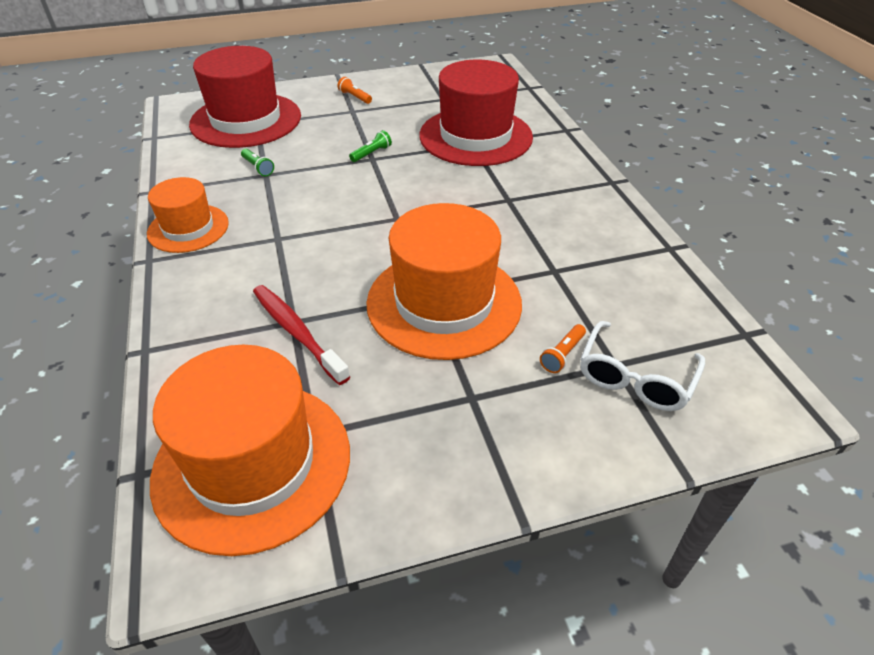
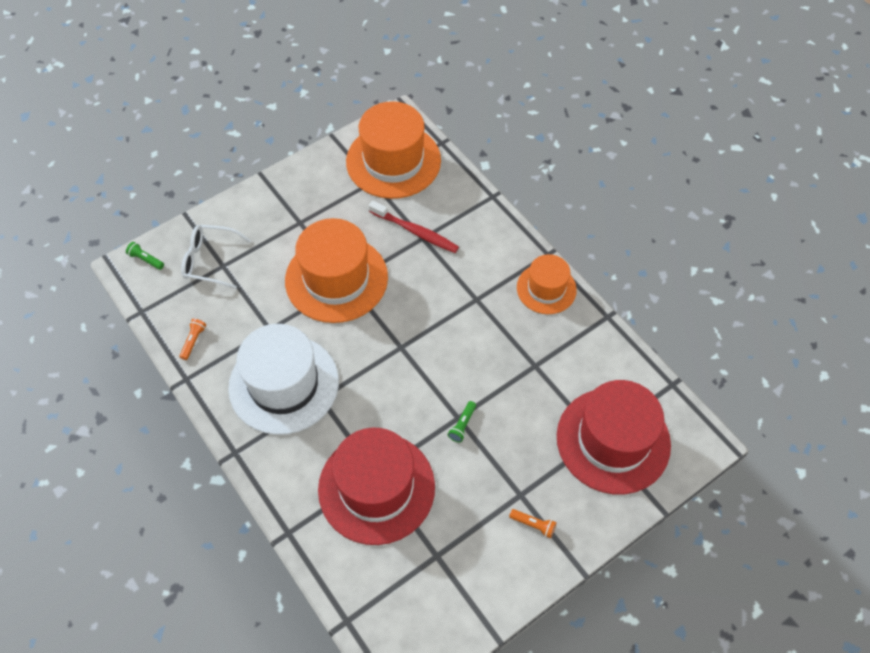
camera: 160 degrees right, 15 degrees up
green flashlight [241,149,274,176] -> green flashlight moved to [126,242,164,270]
orange flashlight [540,324,586,373] -> orange flashlight moved to [179,319,206,360]
white glasses [580,321,705,411] -> white glasses turned 90 degrees counterclockwise [181,225,251,289]
none -> white hat [228,324,339,435]

